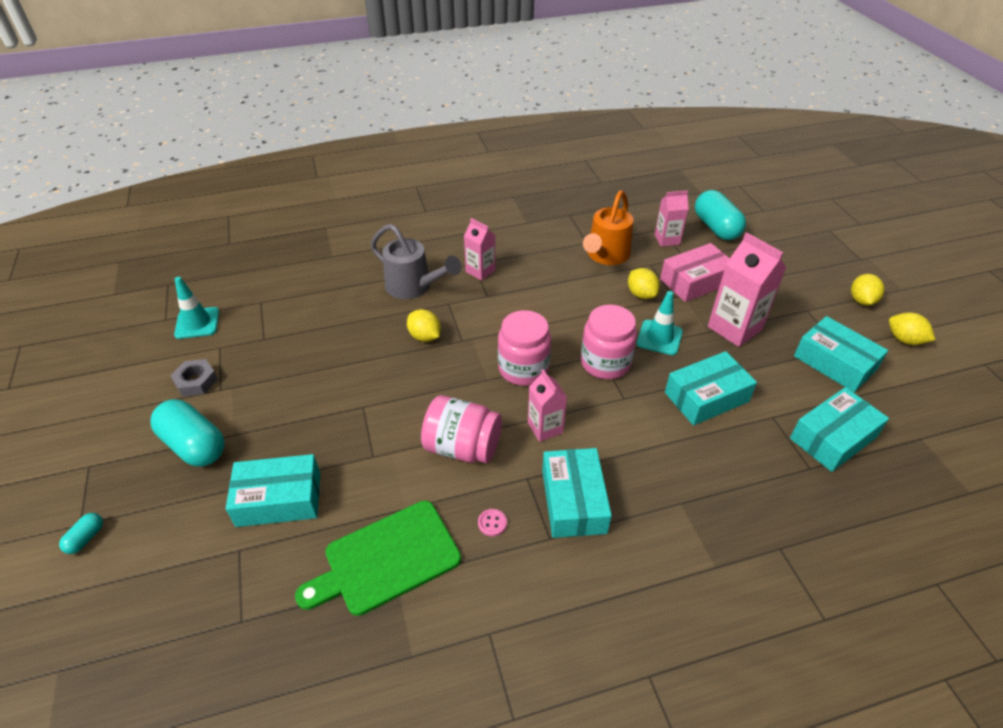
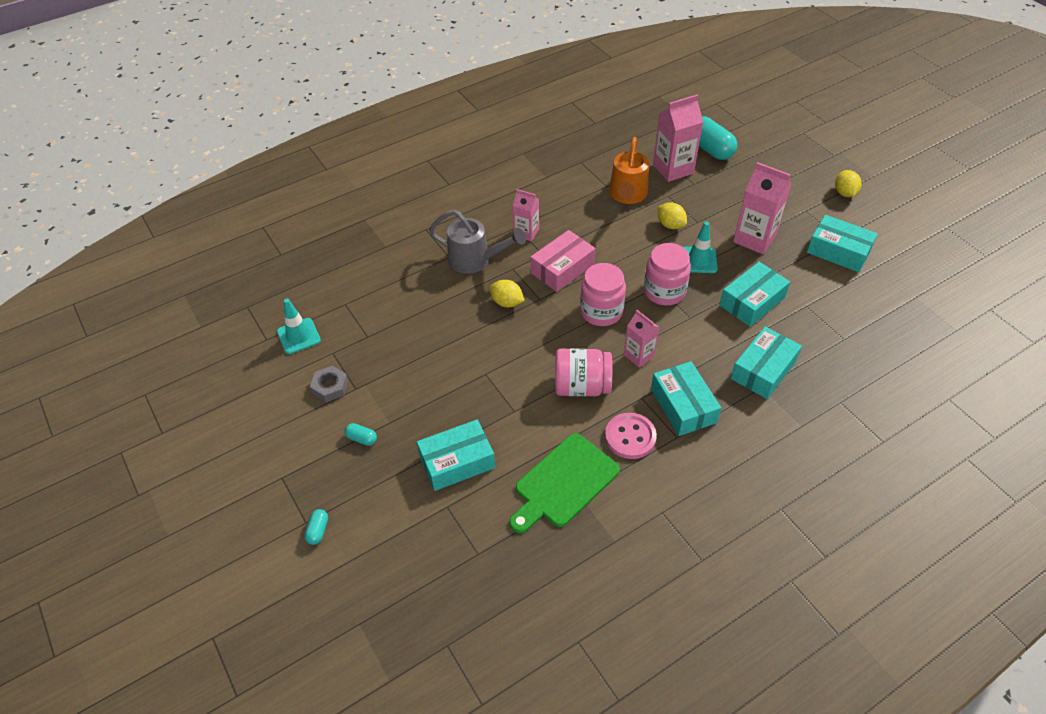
camera: 15 degrees left, 5 degrees up
turquoise capsule [150,399,225,467] -> turquoise capsule [345,423,377,446], size x0.45
pink button [478,509,507,536] -> pink button [605,413,657,459], size x2.22
pink carton [655,190,689,246] -> pink carton [653,94,703,182], size x1.65
pink box [660,243,730,302] -> pink box moved to [530,230,596,292]
turquoise box [790,387,889,472] -> turquoise box moved to [731,327,802,399]
yellow lemon [889,312,935,345] -> none

